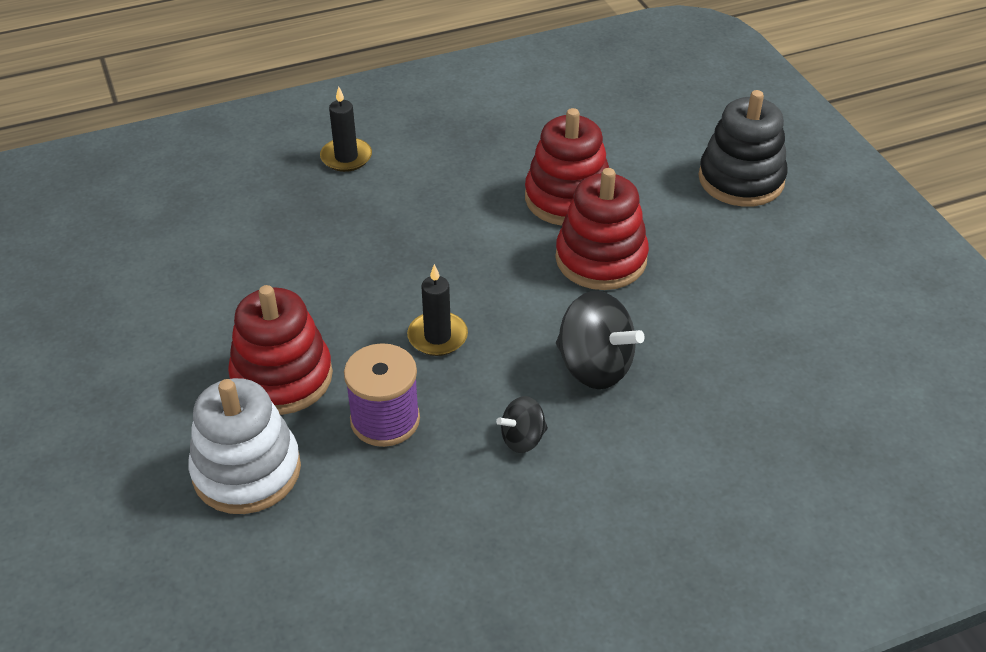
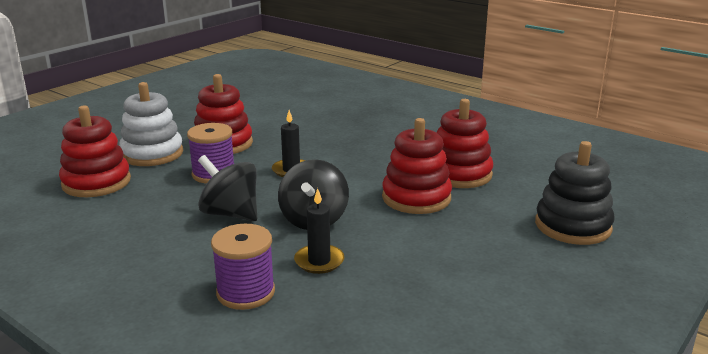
camera: 60 degrees right, 20 degrees down
black candle [320,86,372,172] -> black candle moved to [294,188,344,274]
black spinning top [496,396,548,453] -> black spinning top [198,155,257,221], size x1.81
none -> red stacking toy [59,105,131,197]
none -> purple spool [211,224,275,310]

